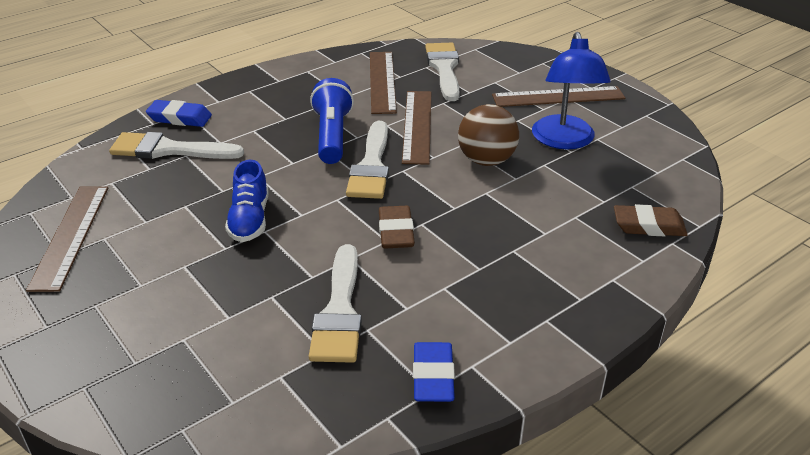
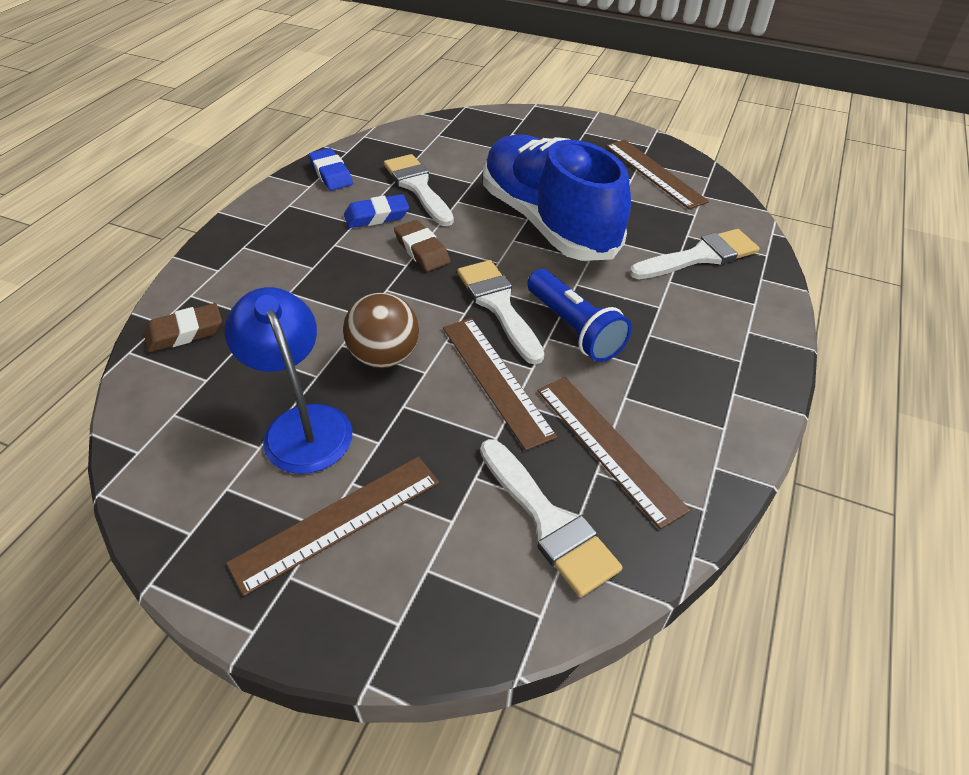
camera: 150 degrees right, 10 degrees up
blue eraser [146,100,212,127] -> blue eraser moved to [344,194,409,228]
blue shoe [225,160,269,242] -> blue shoe [483,134,631,261], size x2.32

